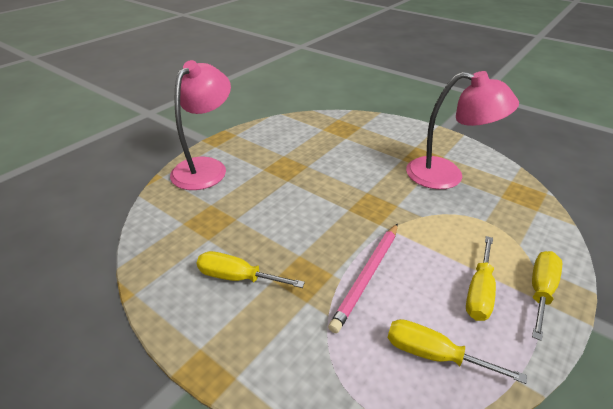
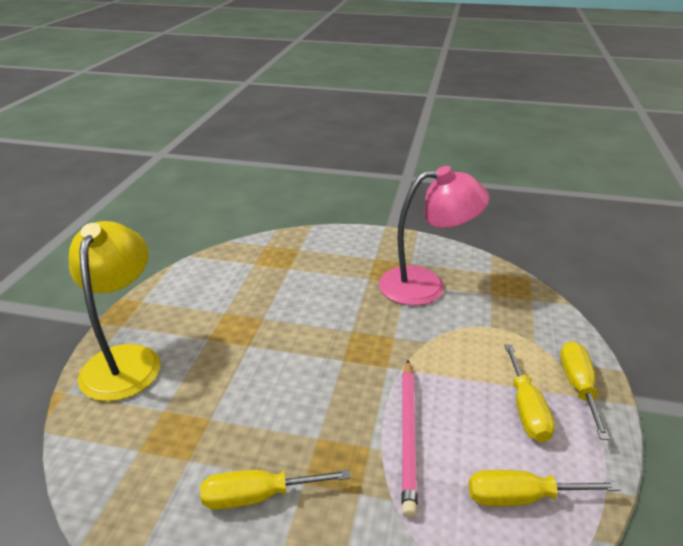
camera: 25 degrees left, 5 degrees down
pink lamp [170,60,231,190] -> yellow lamp [69,221,161,401]

